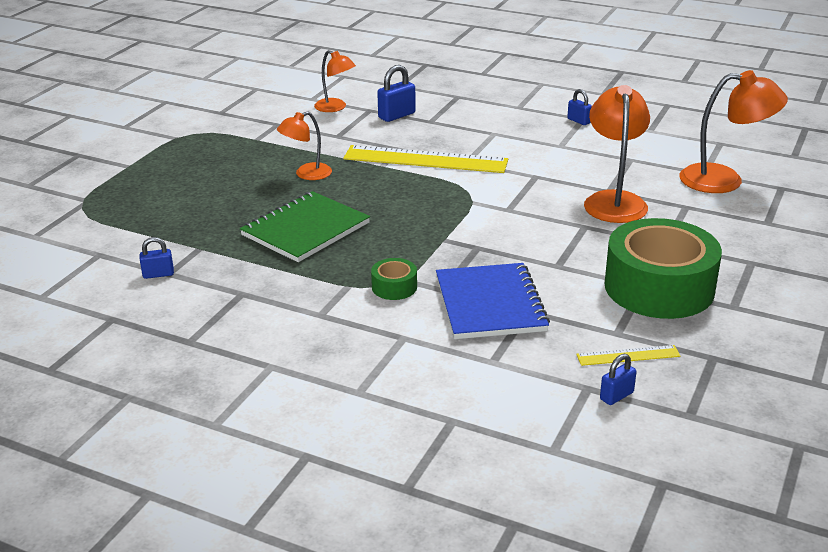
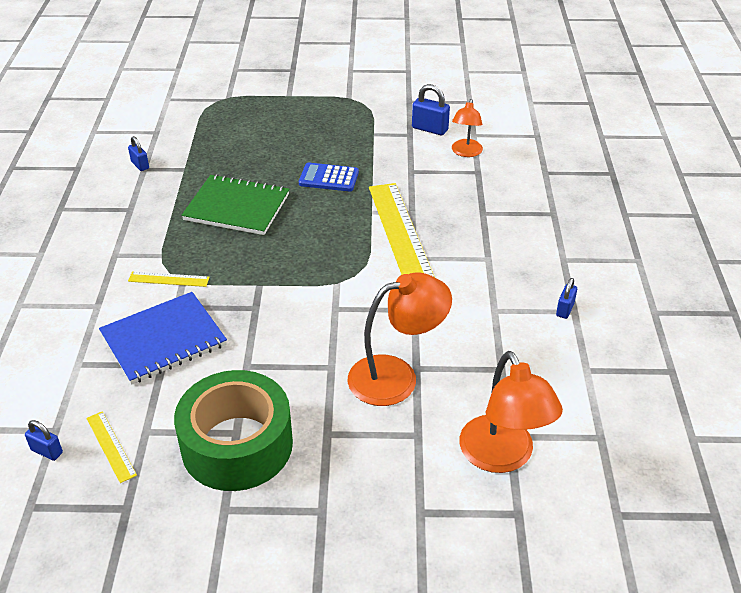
camera: 65 degrees right, 10 degrees up
orange lamp [277,111,332,180] -> blue calculator [299,163,359,191]
green tape [371,258,417,300] -> yellow ruler [128,272,210,287]
blue padlock [377,65,416,122] -> blue padlock moved to [412,84,450,135]

